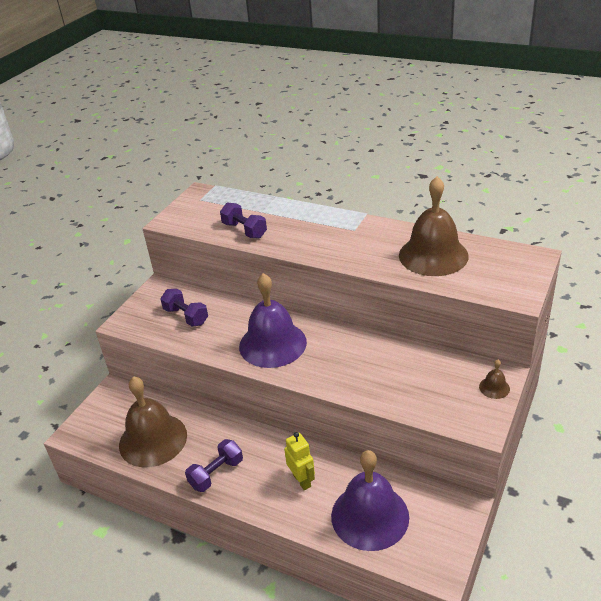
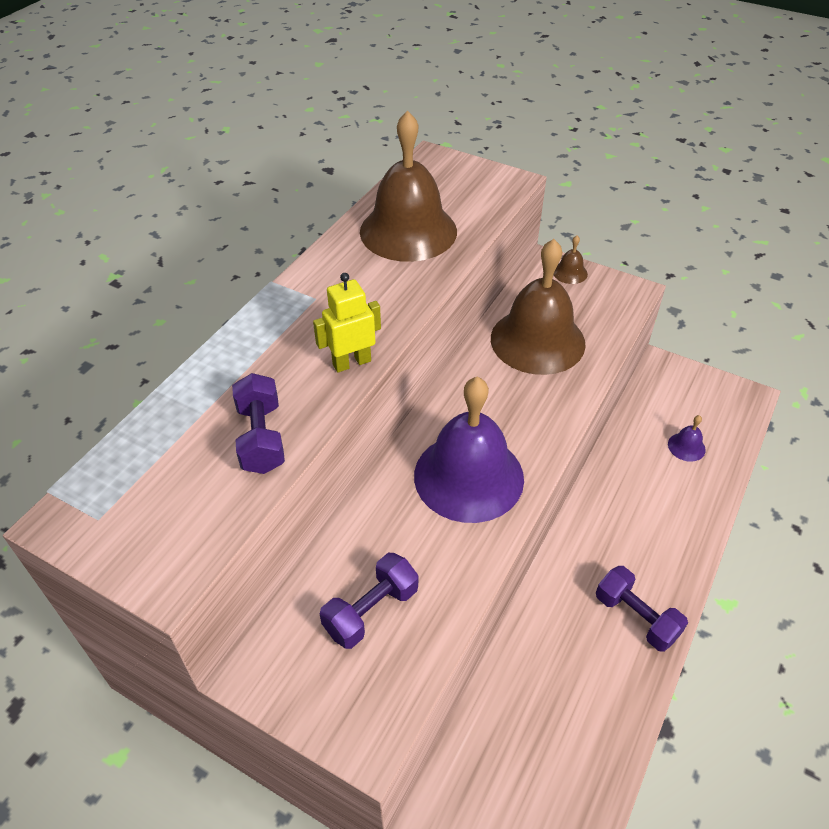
camera: 90 degrees left, 10 degrees up
brown bell [119,376,187,467] -> brown bell moved to [491,239,586,375]
purple dumbbell [220,202,267,239] -> purple dumbbell turned 60 degrees counterclockwise [232,373,285,474]
yellow robot [284,432,315,490] -> yellow robot moved to [313,273,381,373]
purple bell [331,450,409,551] -> purple bell [668,415,706,462], size x0.40

